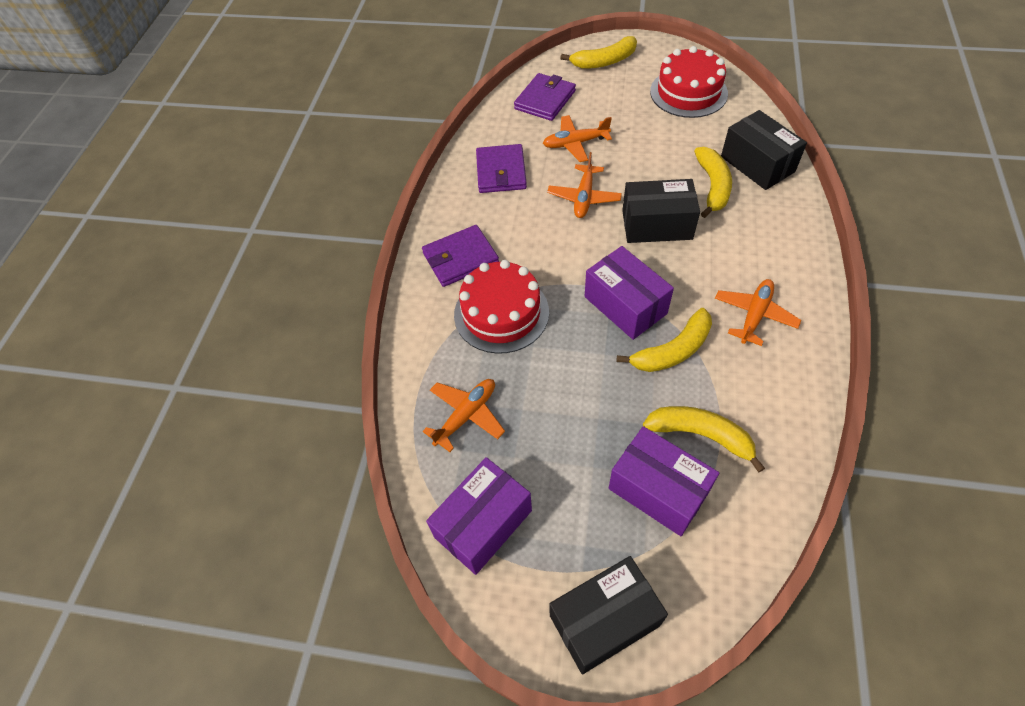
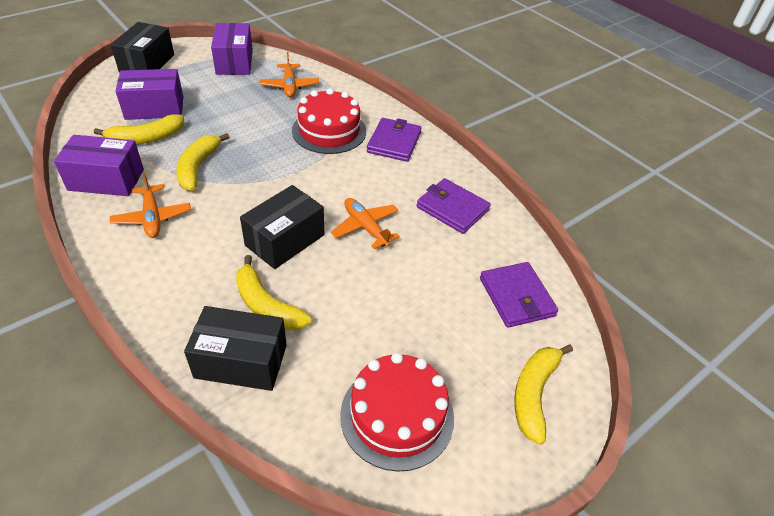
camera: 125 degrees right, 10 degrees down
orange plane [543,115,612,162] -> none
purple box [585,246,674,340] -> purple box moved to [54,135,144,196]

